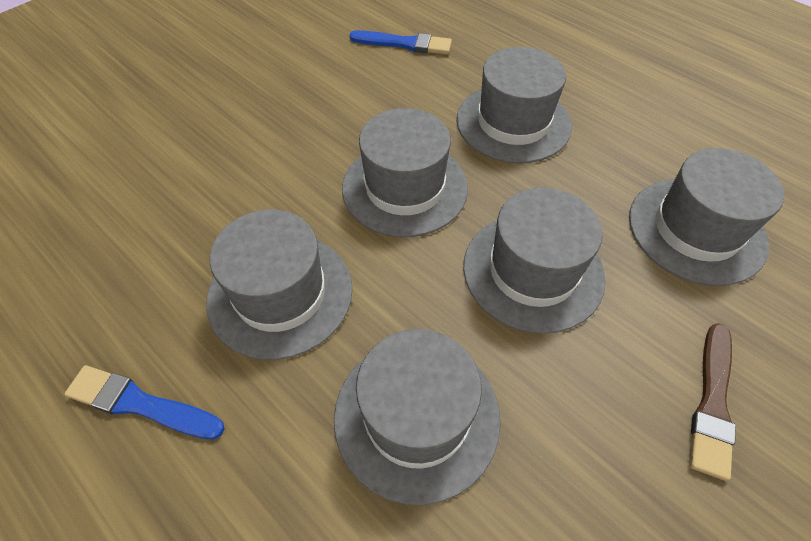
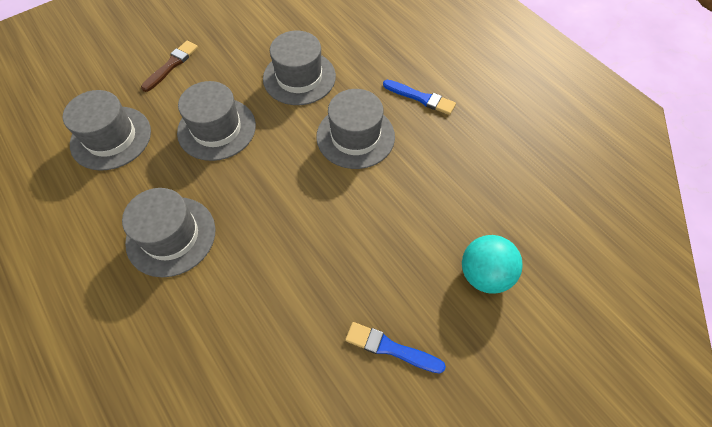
camera: 170 degrees left, 5 degrees up
grey hat [342,108,468,237] -> none
blue brush [349,30,452,54] -> blue brush moved to [345,322,446,373]
none -> turquoise ball [462,235,523,294]

